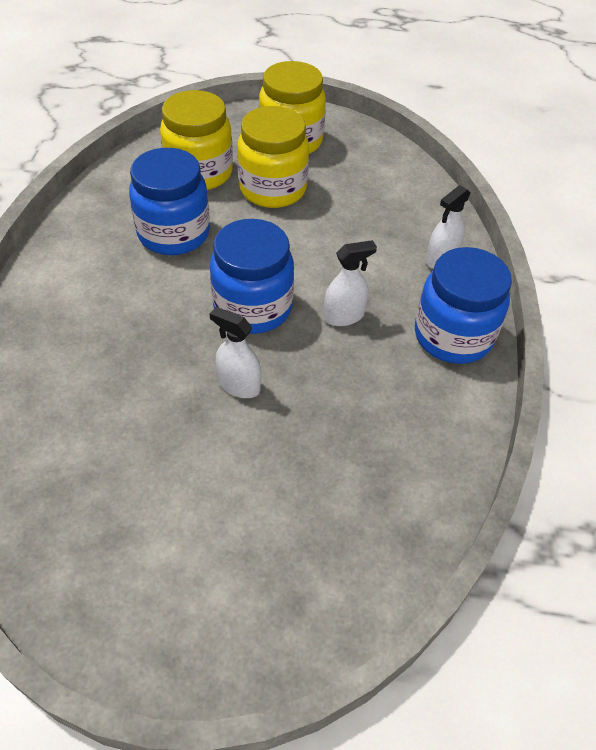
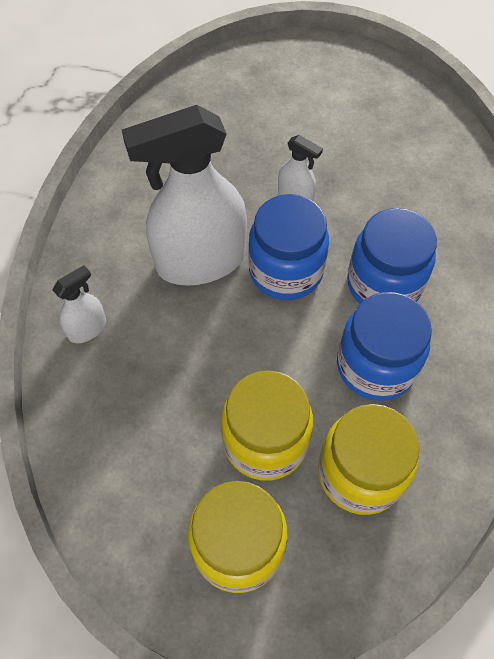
camera: 175 degrees left, 10 degrees up
white spray bottle [324,240,377,326] -> white spray bottle [122,105,247,286], size x2.26
blue jar [415,247,512,364] -> blue jar moved to [347,208,437,304]

